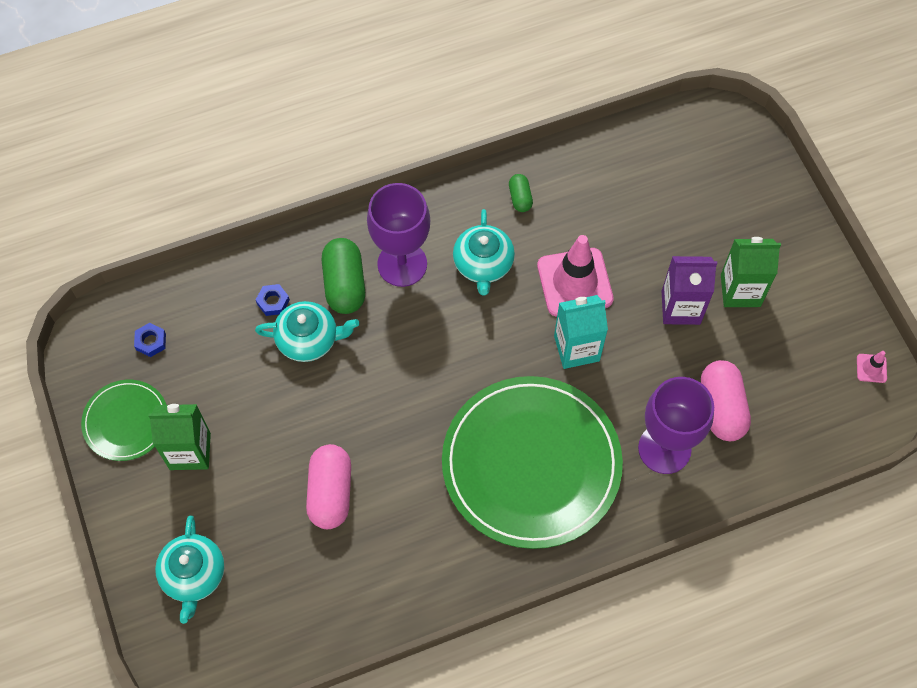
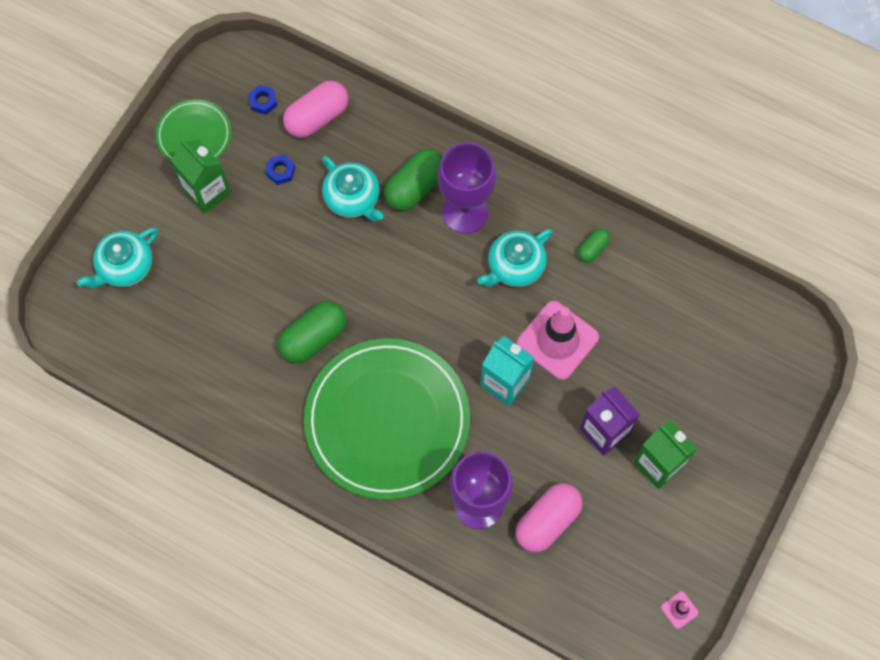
camera: 50 degrees right, 5 degrees up
blue nut [256,284,290,316] -> blue nut moved to [265,154,295,185]
pink capsule [306,444,351,529] -> pink capsule moved to [283,81,349,138]
none -> green capsule [278,301,346,363]

